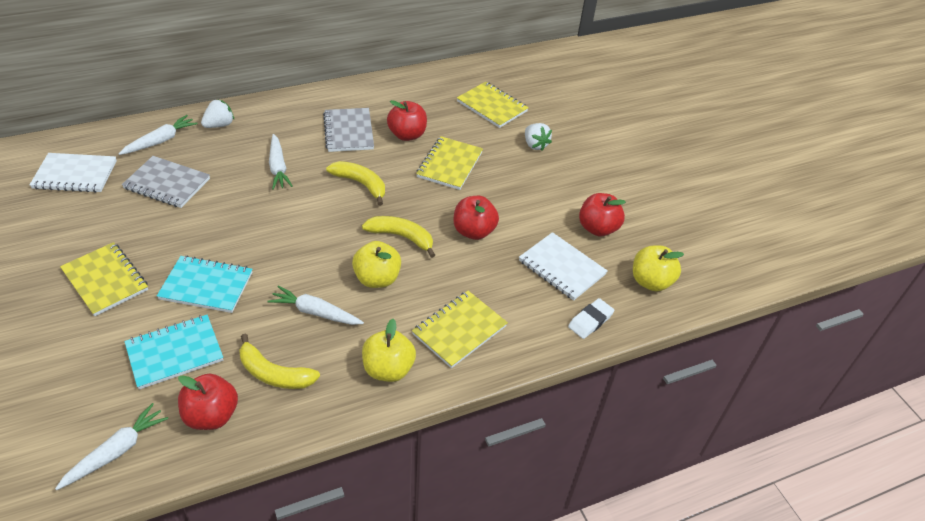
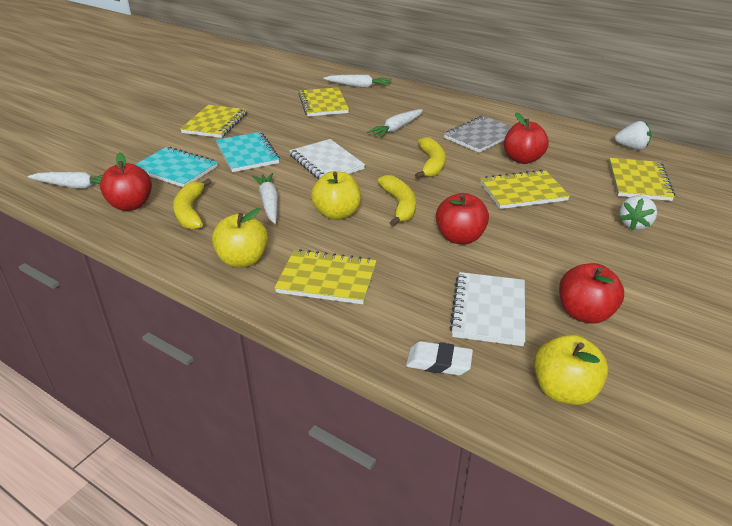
camera: 60 degrees right, 10 degrees down
white notebook [29,153,117,193] -> white notebook moved to [289,139,365,180]
grey notebook [122,156,210,208] -> yellow notebook [299,87,349,117]
white strawberry [201,99,234,128] -> white strawberry moved to [615,121,651,150]

